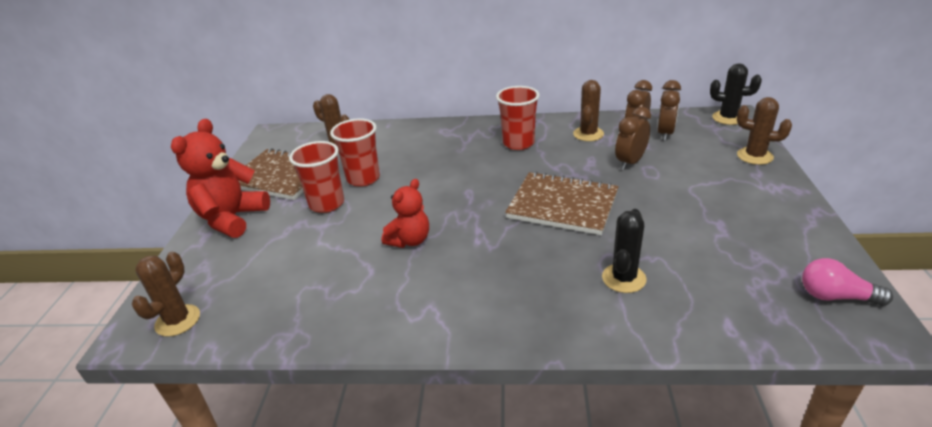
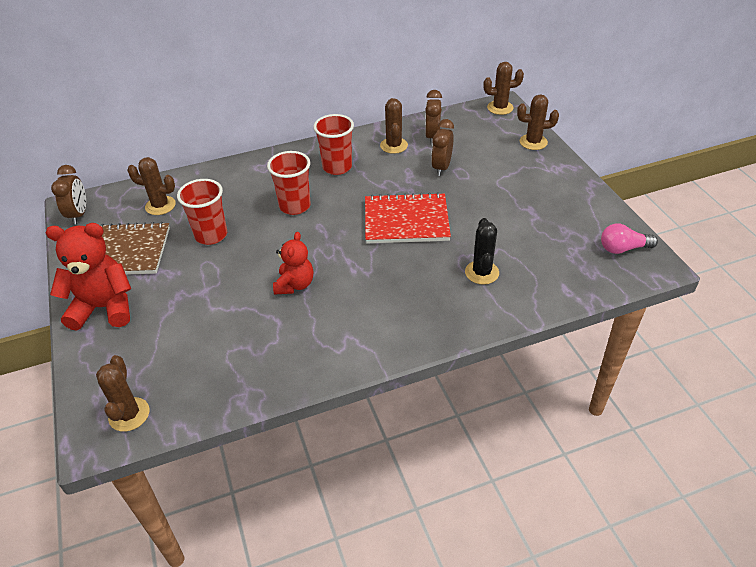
camera: 25 degrees left, 10 degrees up
red teddy bear [171,119,270,238] -> red teddy bear turned 90 degrees clockwise [46,223,131,330]
red cup [289,141,344,213] -> red cup moved to [267,151,311,215]
brown notebook [505,172,619,235] -> red notebook [365,192,451,243]
brown clock [658,80,681,141] -> brown clock moved to [51,165,86,225]
black cactus [710,63,762,125] -> brown cactus [483,62,524,115]

